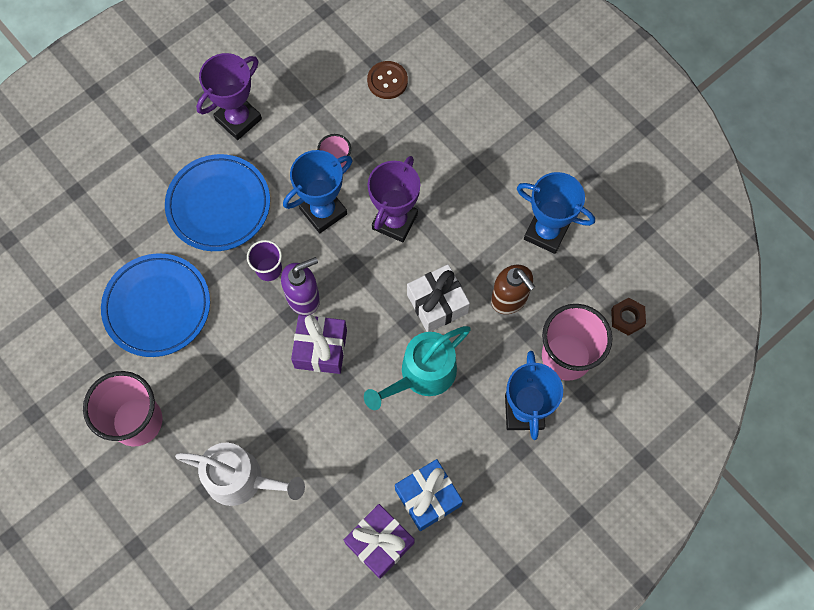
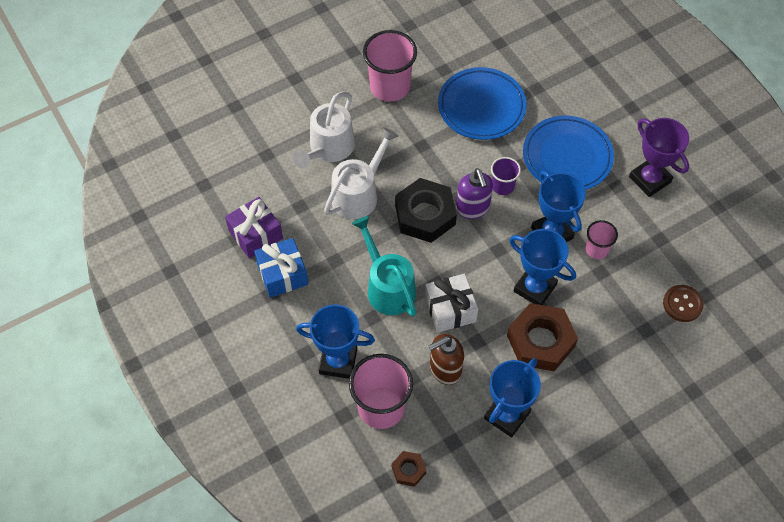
camera: 100 degrees right, 10 degrees down
purple gift [291,315,347,374] -> black nut [395,178,457,243]
purple trophy [368,156,420,242] -> blue trophy [510,229,576,305]
none -> white watering can [324,127,398,219]
none -> brown nut [507,303,578,371]

